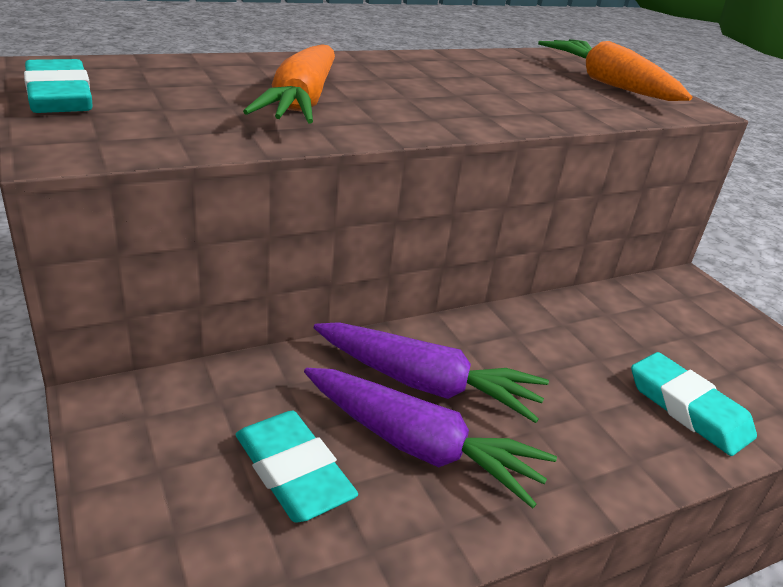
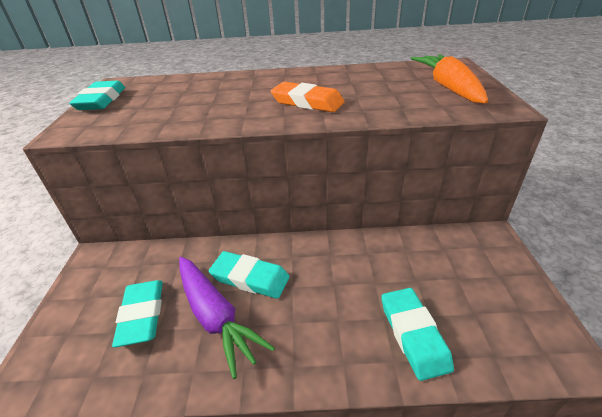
camera: 30 degrees right, 5 degrees up
orange carrot [243,44,335,124] -> none
purple carrot [314,322,549,423] -> turquoise eraser [209,251,290,299]
none -> orange eraser [271,82,345,112]

